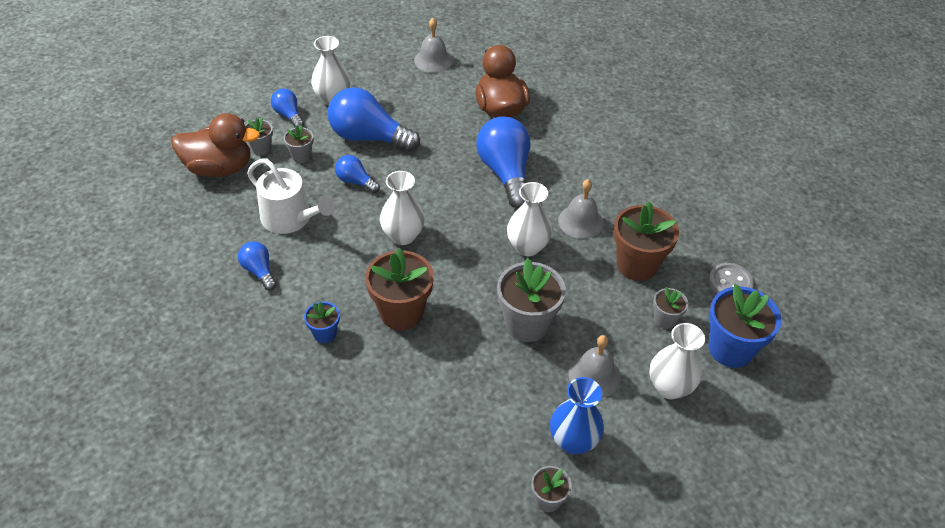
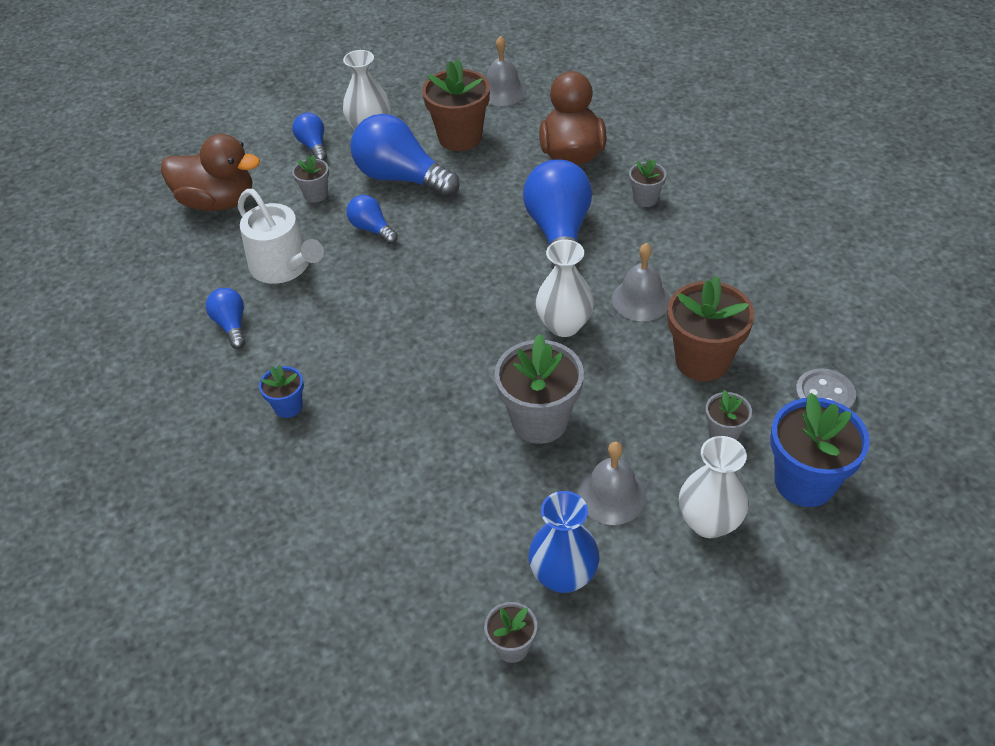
camera: 15 degrees right, 0 degrees up
grey flower pot [245,118,273,155] -> grey flower pot moved to [629,159,666,207]
brown flower pot [365,248,434,330] -> brown flower pot moved to [422,59,490,151]
white vase [380,171,425,245] -> none

